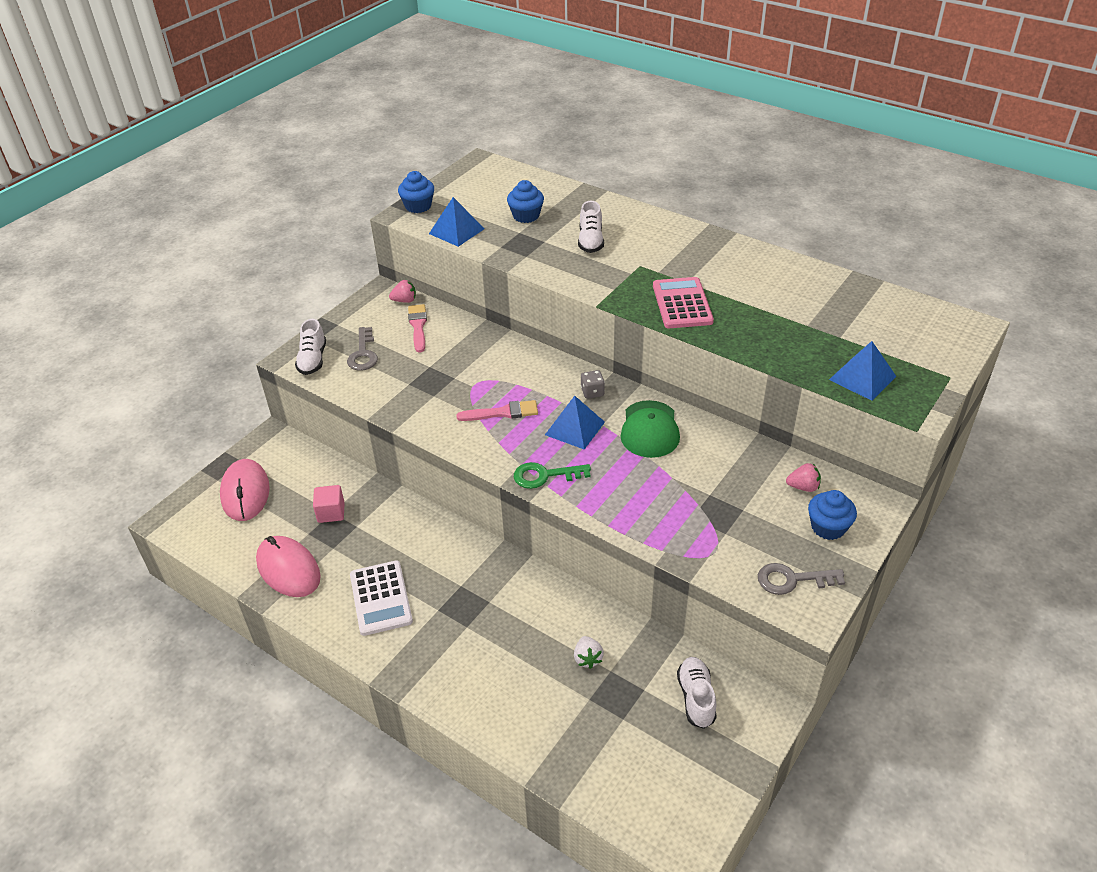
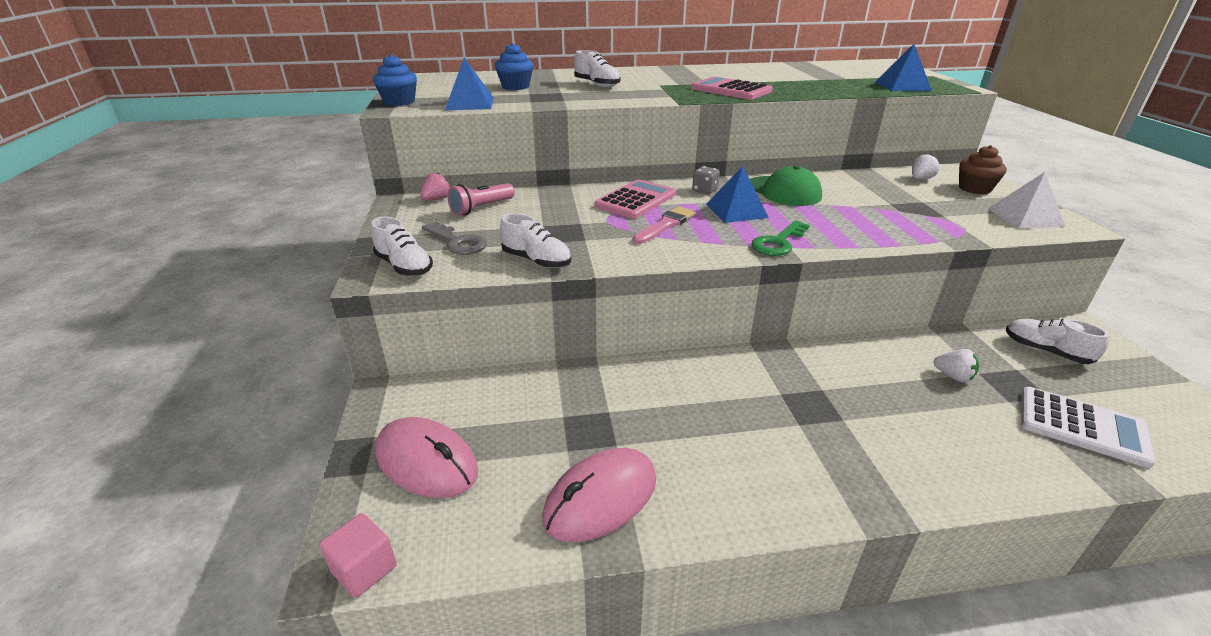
camera: 45 degrees left, 10 degrees down
pink mouse [256,536,321,597] -> pink mouse turned 45 degrees counterclockwise [542,448,656,542]
pink cube [313,485,345,523] -> pink cube moved to [319,513,397,598]
white calculator [350,560,413,636] -> white calculator moved to [1021,387,1156,468]
pink brush [408,304,427,353] -> pink flashlight [447,183,514,216]
grey key [758,563,845,595] -> white pyramid [988,172,1065,229]
pink strawberry [786,463,821,492] -> white strawberry [912,154,940,180]
blue cupcake [808,490,857,540] -> brown cupcake [959,145,1007,194]
none -> white shoe [500,213,571,268]
none -> pink calculator [595,179,676,219]

